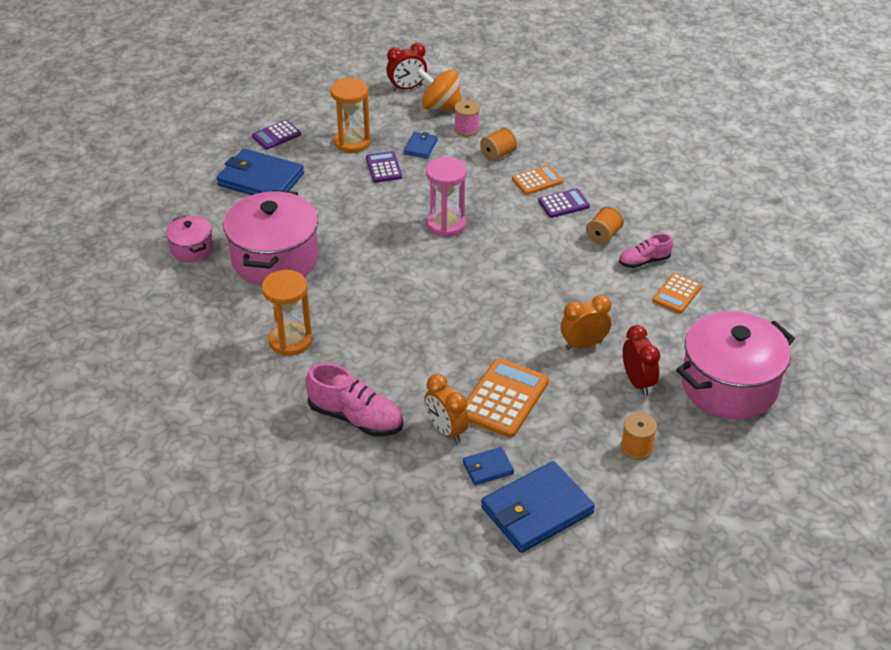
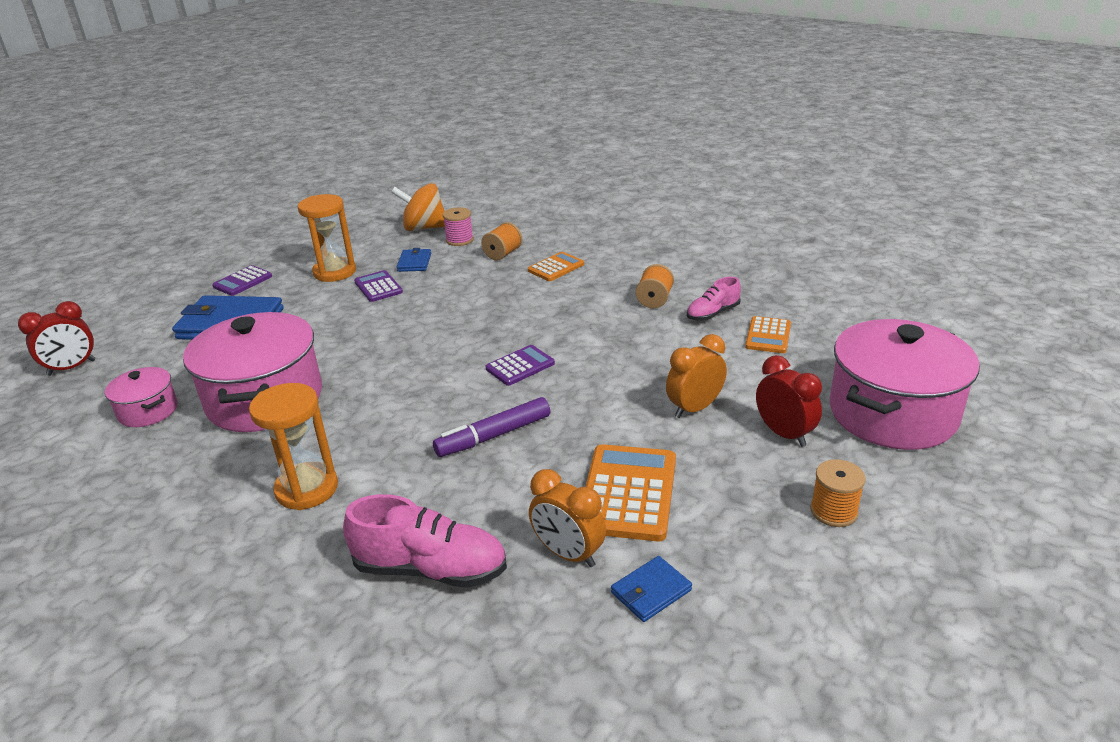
camera: 15 degrees left, 10 degrees down
red clock [386,43,427,91] -> red clock moved to [18,301,96,376]
pink hourglass [426,157,467,237] -> none
blue wallet [481,461,595,553] -> none
purple calculator [538,188,590,218] -> purple calculator moved to [486,345,555,386]
none -> purple marker [433,397,550,457]

